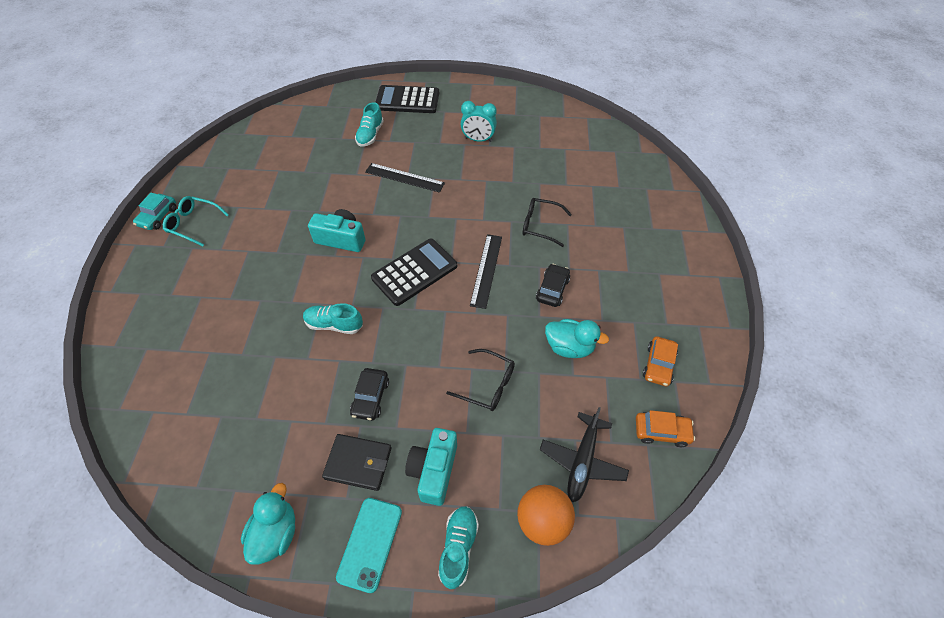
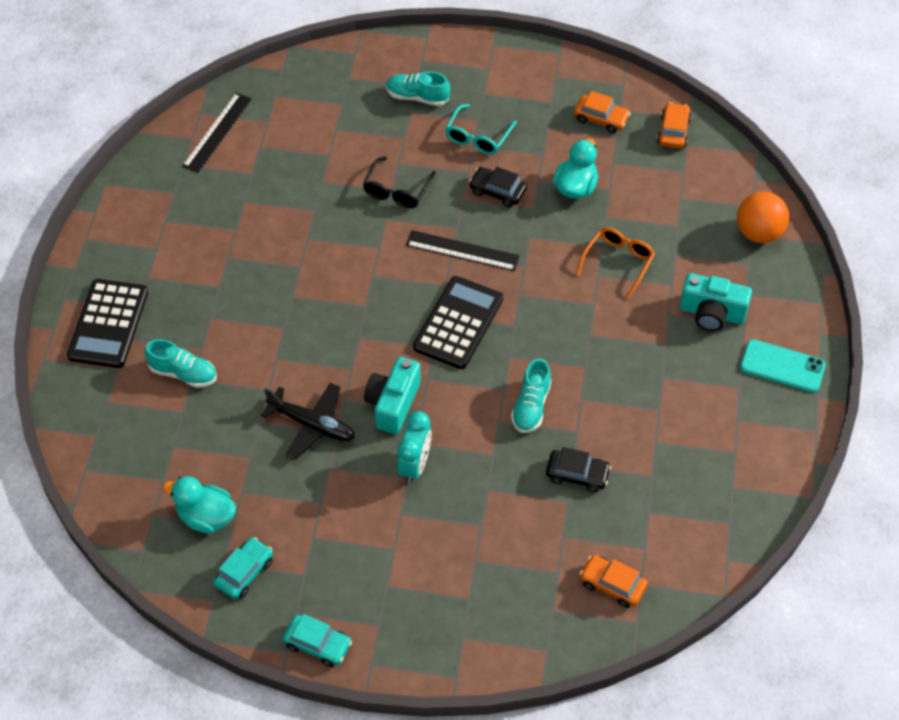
camera: 85 degrees left, 0 degrees up
turquoise glasses [163,196,229,246] -> turquoise glasses moved to [445,104,517,155]
turquoise duck [241,483,295,565] -> turquoise duck moved to [162,476,236,533]
black wallet [322,434,392,491] -> none
black car [350,368,389,421] -> black car moved to [546,447,611,493]
black ruler [365,163,445,193] -> black ruler moved to [182,93,252,173]
black calculator [371,239,457,306] -> black calculator turned 60 degrees clockwise [413,276,503,369]
turquoise shoe [438,506,479,589] -> turquoise shoe moved to [386,71,450,106]
black glasses [446,349,515,411] -> orange glasses [576,227,655,298]
turquoise clock [460,101,497,142] -> turquoise clock moved to [397,411,432,483]
black plane [540,407,629,502] -> black plane moved to [261,383,355,460]
none -> turquoise car [213,537,273,599]
none -> orange car [580,555,648,608]

